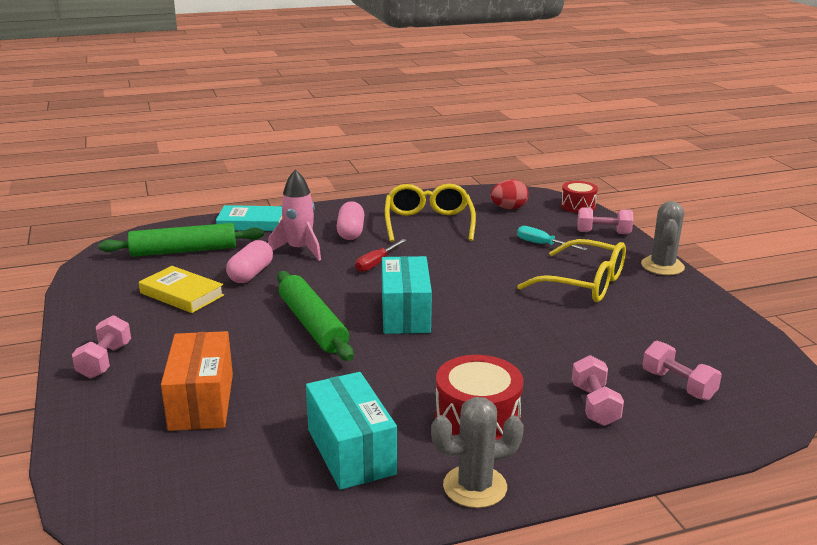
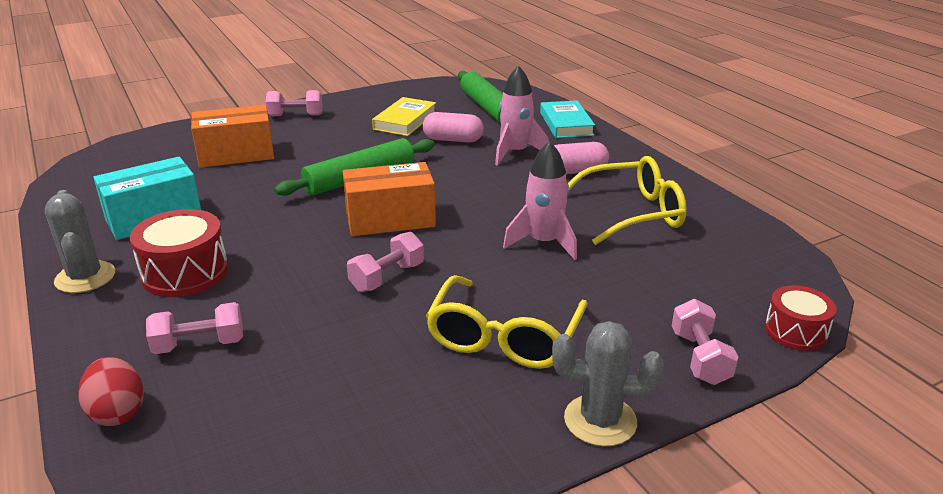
camera: 80 degrees right, 5 degrees up
red screwdriver [355,239,407,272] -> none
turquoise box [382,256,432,334] -> orange box [343,162,436,236]
red egg [490,179,529,209] -> red egg moved to [78,357,144,426]
turquoise screwdriver [517,226,587,250] -> none
pink dumbbell [642,341,722,400] -> pink dumbbell moved to [347,232,424,292]
none -> pink rocket [503,141,577,260]

